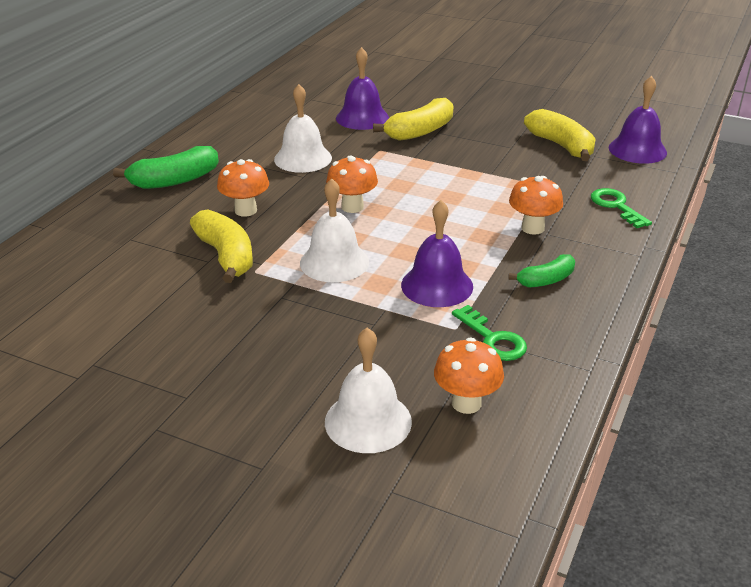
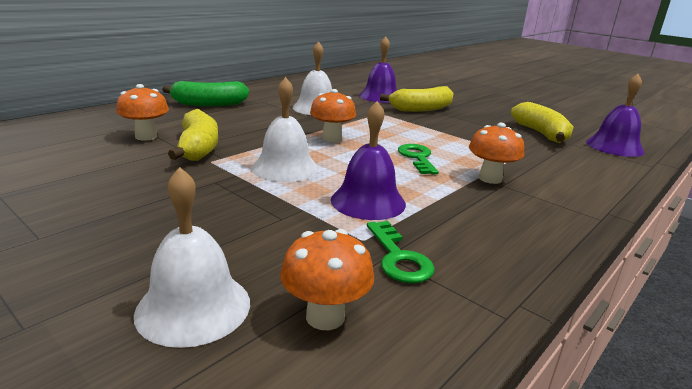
camera: 15 degrees right, 10 degrees down
orange mushroom [217,159,269,216] -> orange mushroom moved to [116,84,169,141]
green banana [508,254,575,288] -> none
green key [591,188,652,228] -> green key moved to [398,144,439,174]

